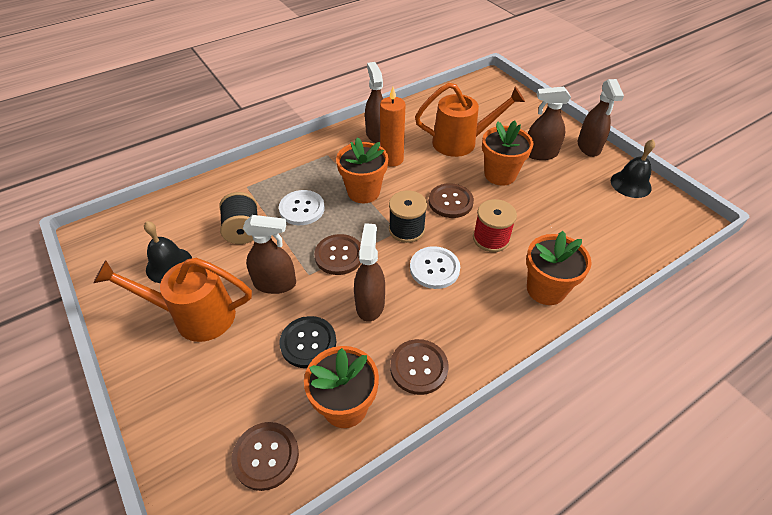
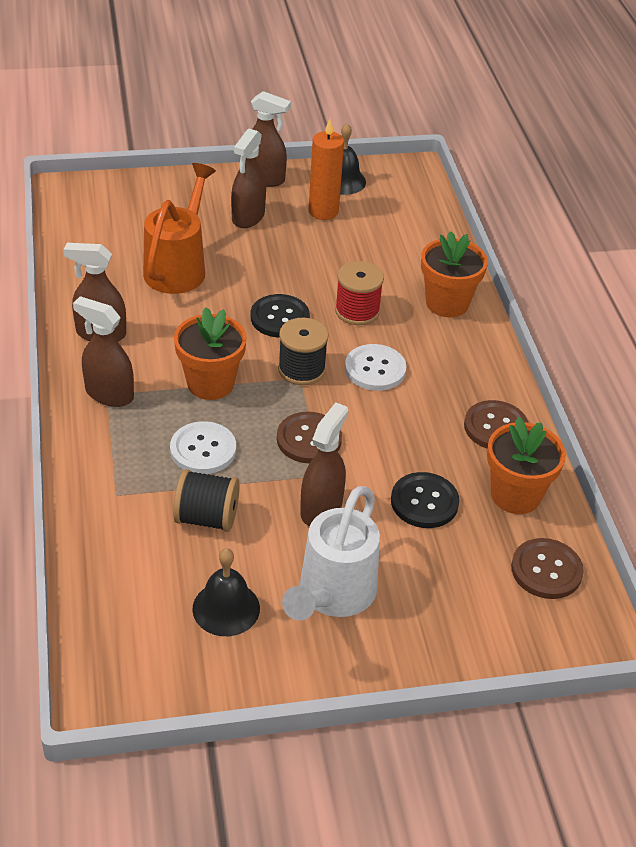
camera: 70 degrees left, 5 degrees down
orange watering can [93,258,252,342] -> white watering can [282,486,380,621]
brown spray bottle [354,223,385,322] -> brown spray bottle moved to [73,296,134,407]
orange candle [380,87,405,167] -> orange candle moved to [309,119,344,220]
brown button [429,183,474,218] -> black button [251,294,310,338]
orange flower pot [482,120,533,185] -> none

